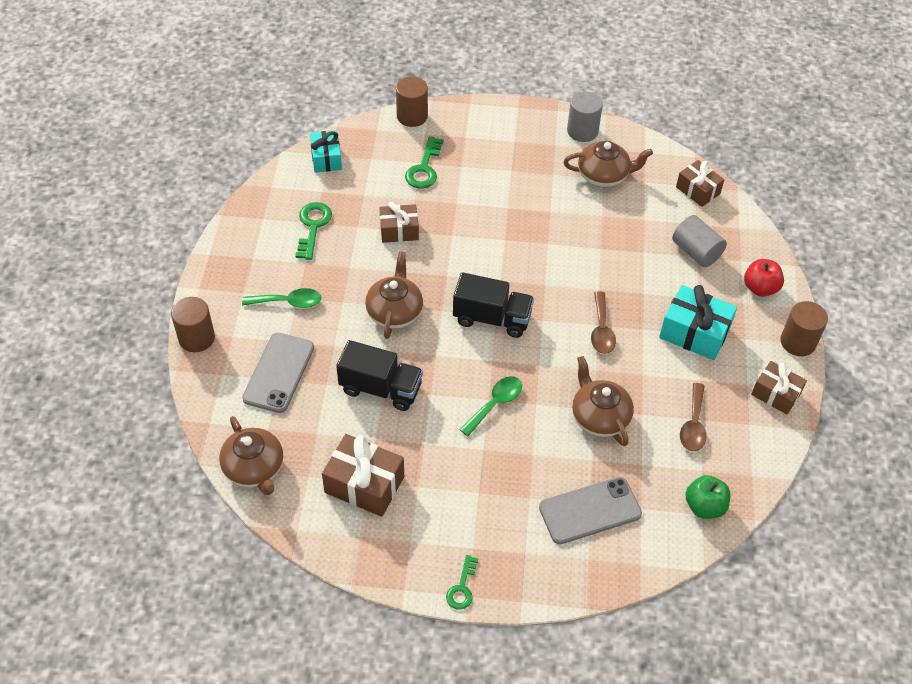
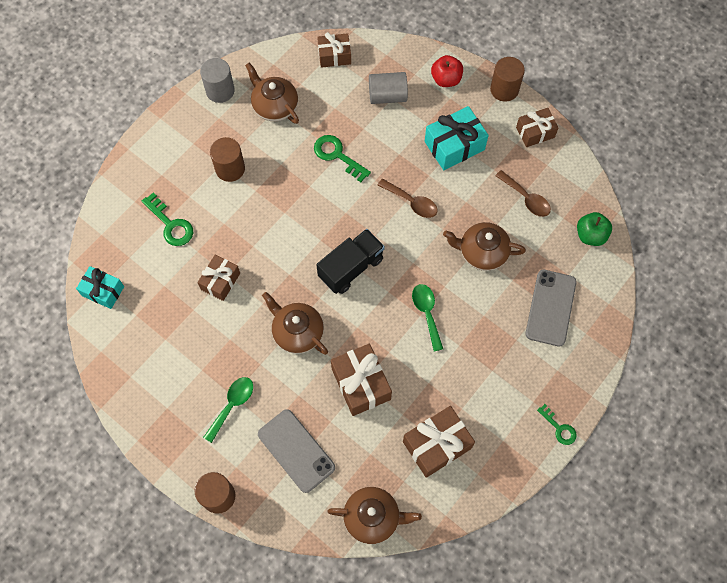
camera: 55 degrees left, 15 degrees up
green key [295,202,332,260] -> green key moved to [314,135,371,182]
black truck [336,340,423,411] -> brown gift [331,344,392,416]
brown cylinder [396,76,428,127] -> brown cylinder moved to [210,137,245,182]
brown teapot [563,141,653,187] -> brown teapot turned 75 degrees counterclockwise [245,63,299,124]

